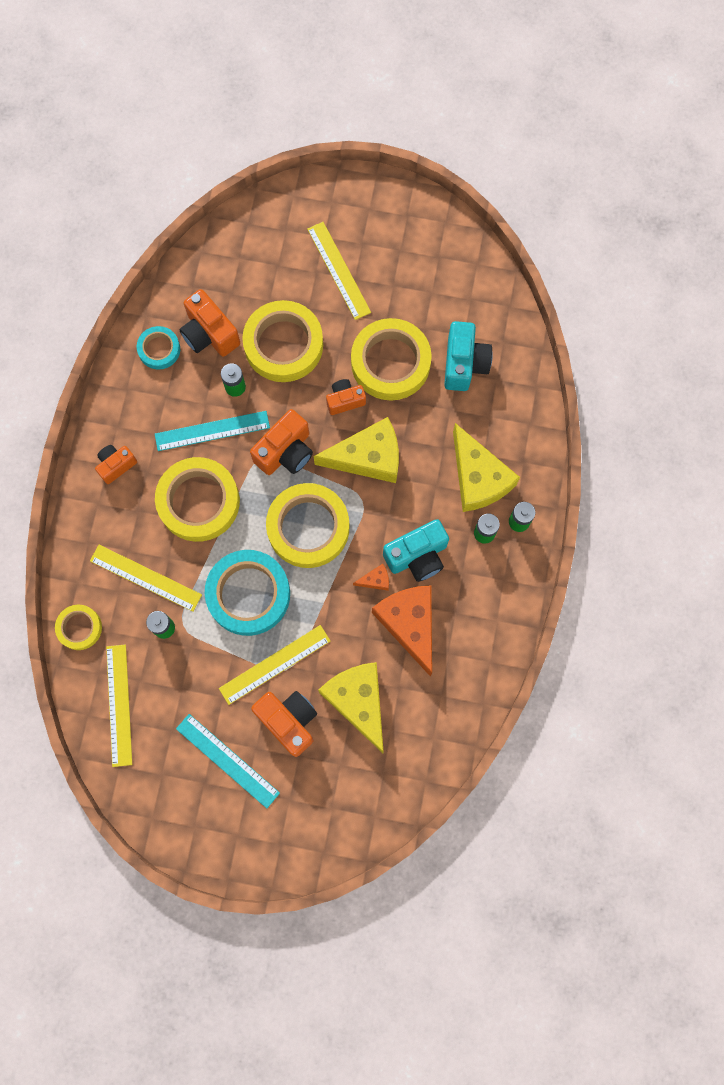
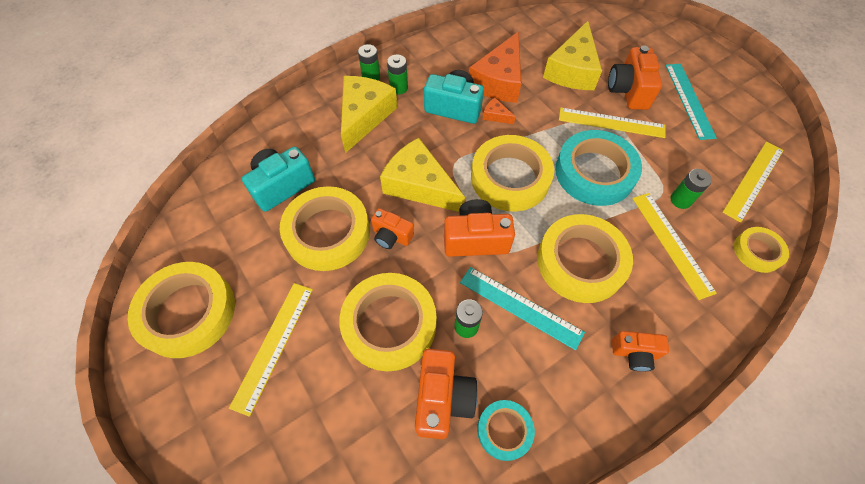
camera: 135 degrees left, 15 degrees down
none -> yellow tape [128,262,235,358]

